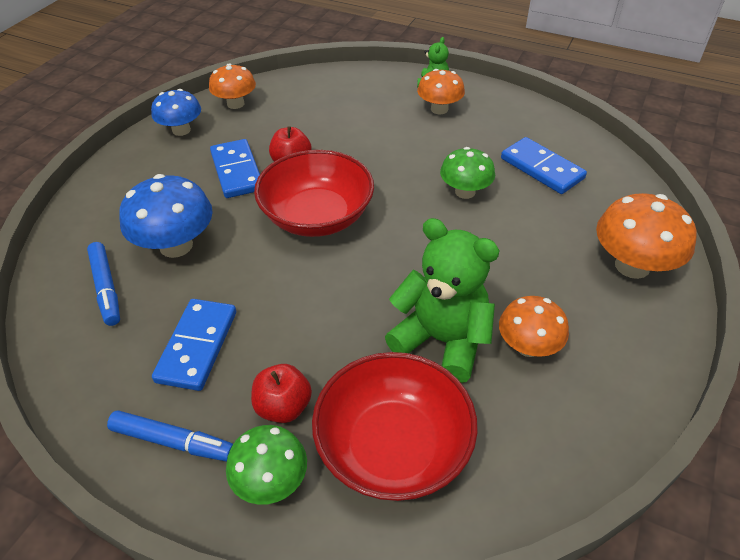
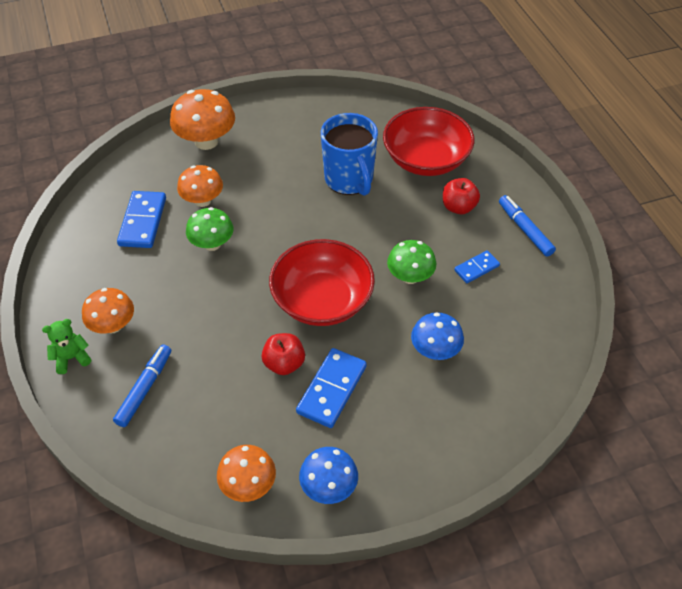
camera: 135 degrees left, 5 degrees up
blue marker [87,242,120,326] -> blue marker moved to [113,344,171,427]
blue mushroom [119,174,213,258] -> blue mushroom [411,312,464,360], size x0.66
blue domino [152,299,236,391] -> blue domino [454,250,500,283], size x0.58
green mushroom [226,425,307,505] -> green mushroom moved to [387,240,436,284]
green teddy bear [385,218,500,383] -> blue mug [321,113,378,196]
orange mushroom [499,296,569,357] -> orange mushroom moved to [177,165,223,207]

